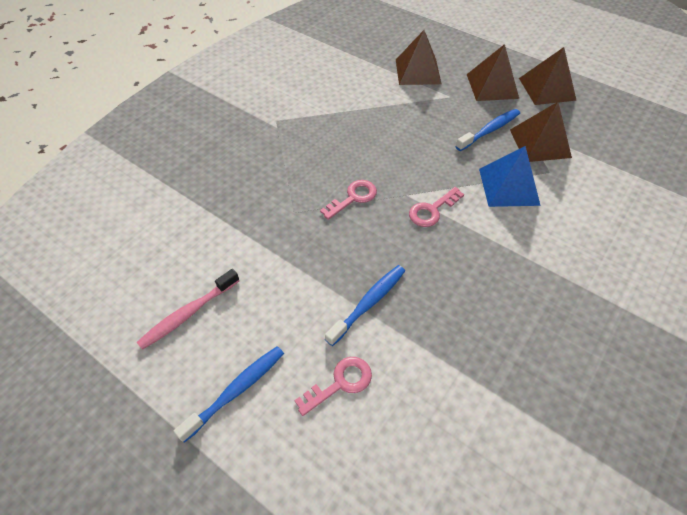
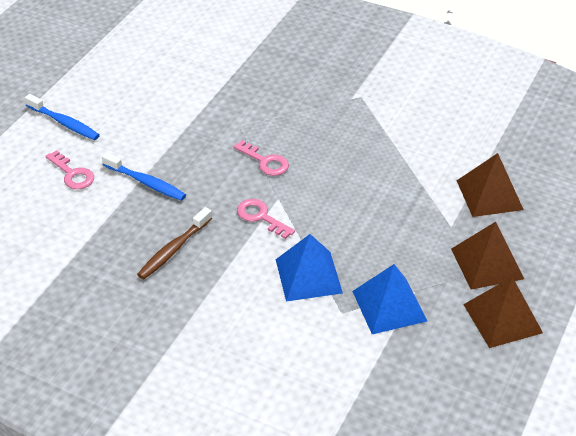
camera: 80 degrees right, 10 degrees down
pink toothbrush [137,269,240,350] -> none
blue toothbrush [455,109,520,151] -> none
brown pyramid [510,102,572,162] -> blue pyramid [352,264,427,334]
none -> brown toothbrush [137,207,212,279]

